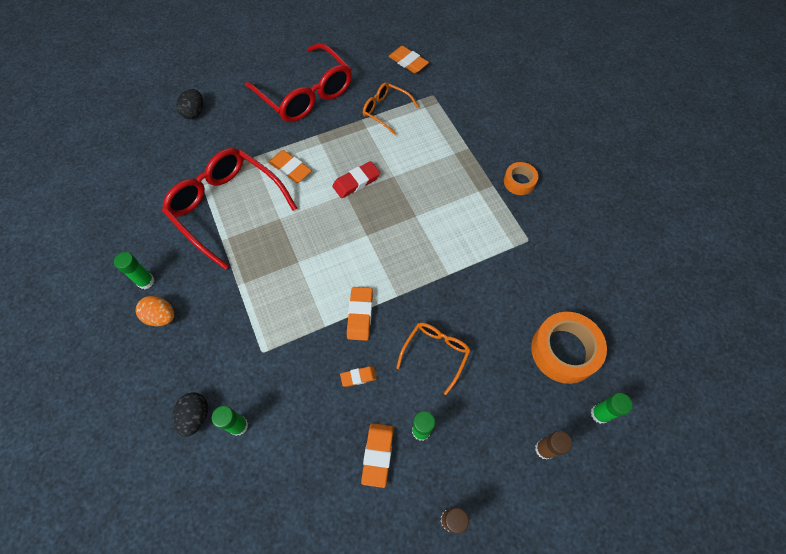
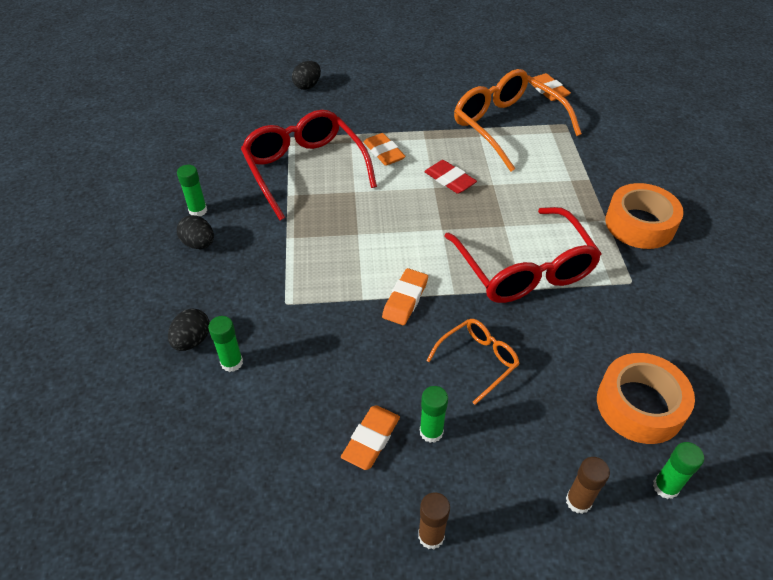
camera: 20 degrees right, 15 degrees down
orange egg [136,296,174,326] -> black egg [177,215,214,249]
red glasses [245,43,352,122] -> red glasses moved to [444,207,602,303]
red eraser [332,161,380,198] -> red eraser turned 60 degrees clockwise [424,160,477,194]
orange eraser [340,366,377,387] -> none
orange glasses [363,82,419,135] -> orange glasses [454,69,582,172], size x1.93
orange tape [504,162,538,195] -> orange tape [605,183,684,249], size x1.77

